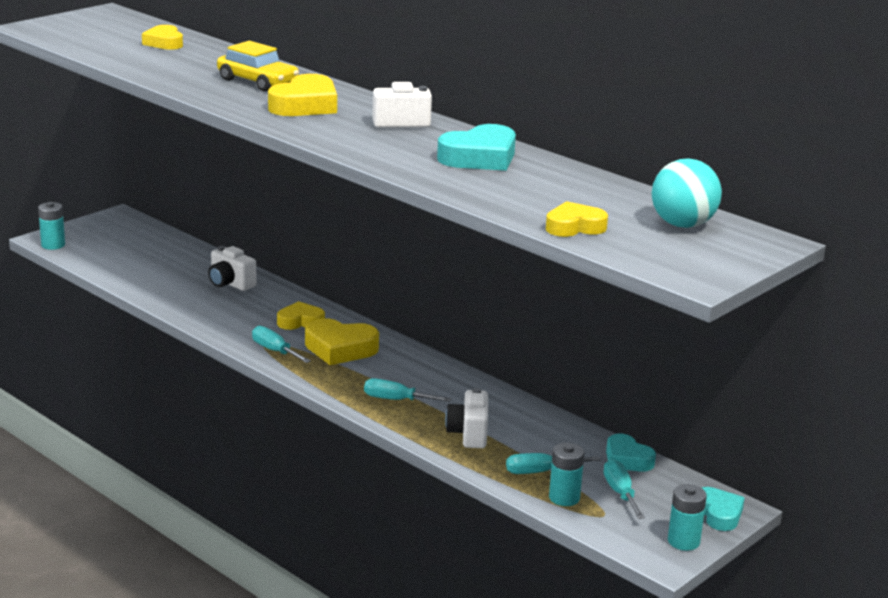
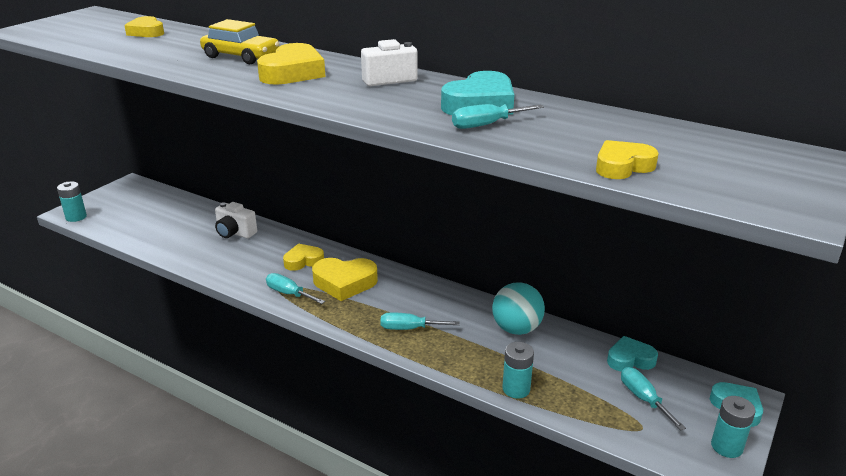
camera: 10 degrees left, 5 degrees up
white camera [445,388,488,448] -> none
turquoise screwdriver [506,453,600,474] -> turquoise screwdriver moved to [452,104,544,129]
turquoise battery [549,443,584,506] -> turquoise battery moved to [502,342,534,398]
turquoise heart [606,434,656,472] -> turquoise heart turned 135 degrees clockwise [607,336,658,371]
turquoise ball [652,159,722,228] -> turquoise ball moved to [492,282,545,335]

